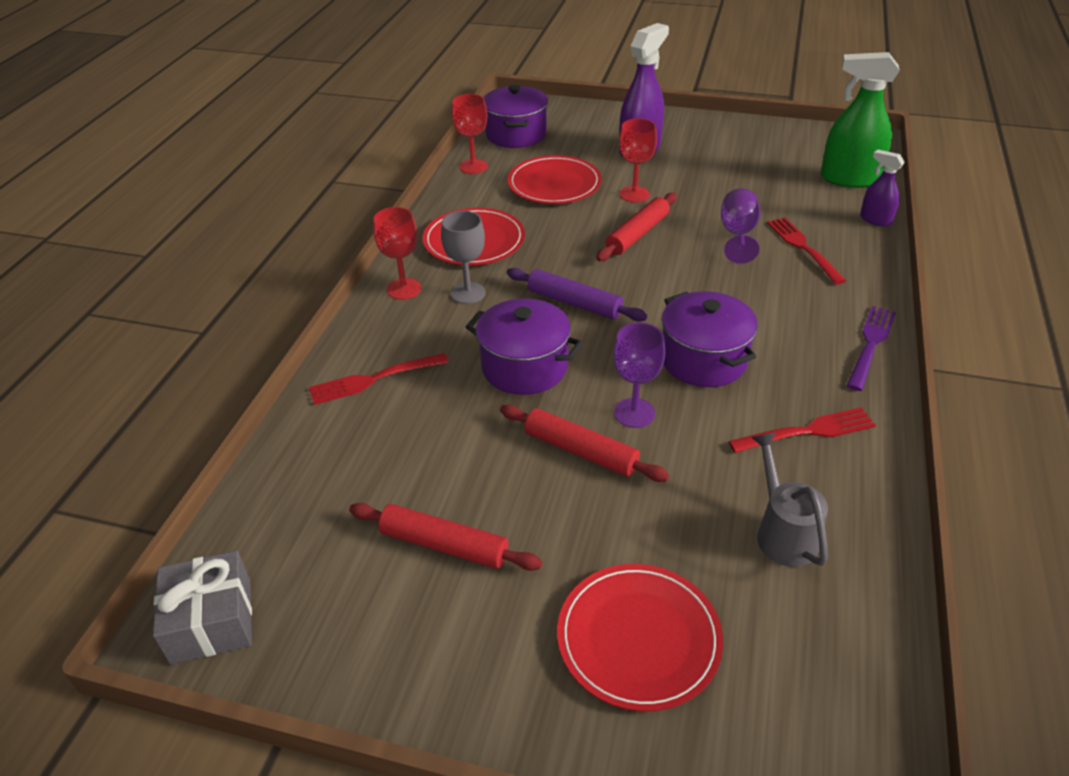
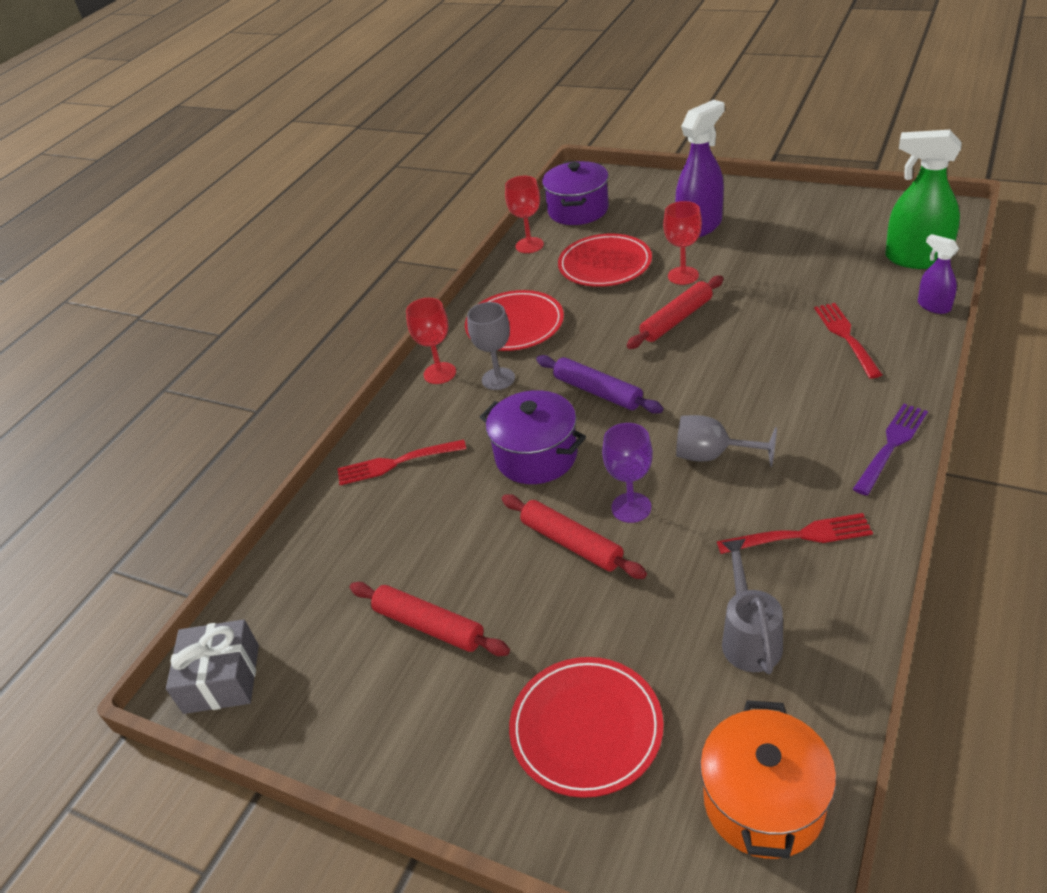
camera: 15 degrees right, 0 degrees up
purple pot [662,291,758,387] -> grey goblet [676,415,777,467]
purple goblet [721,188,760,264] -> none
none -> orange pot [700,700,836,859]

